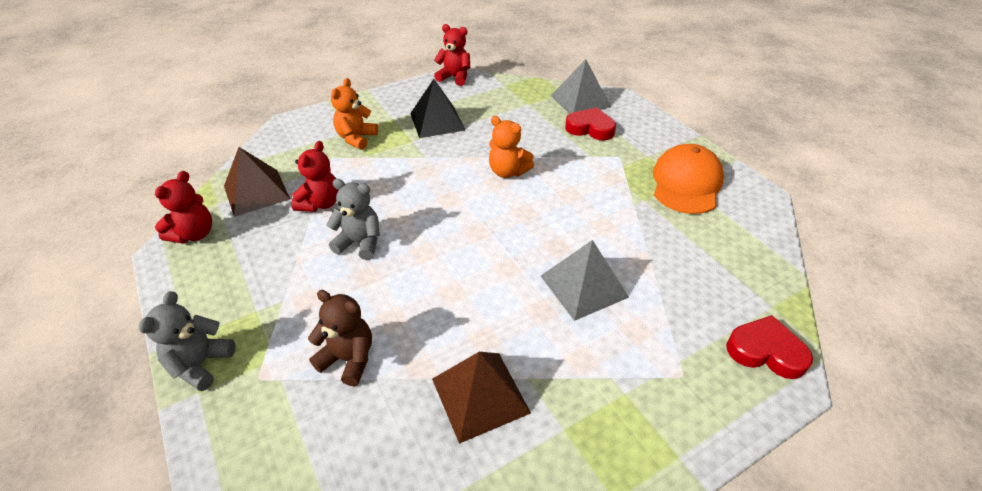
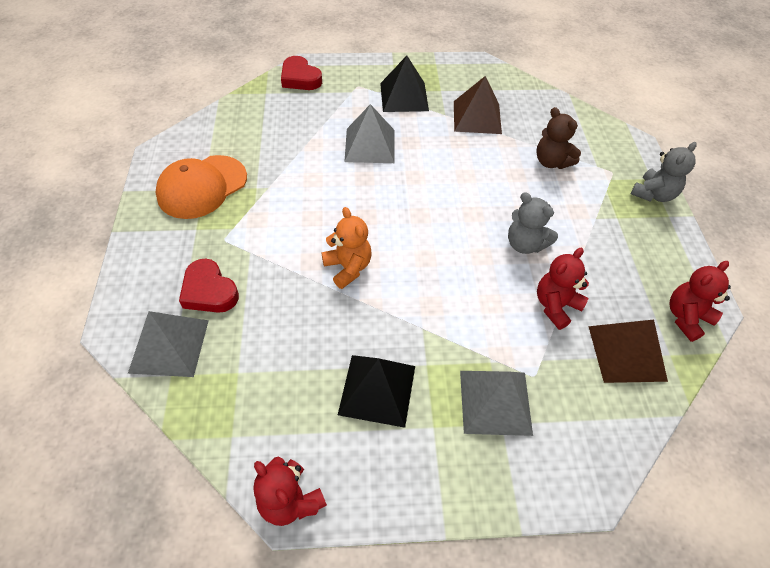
camera: 155 degrees left, 10 degrees up
orange teddy bear [331,78,378,150] -> grey pyramid [460,371,533,436]
none -> black pyramid [380,56,429,112]

